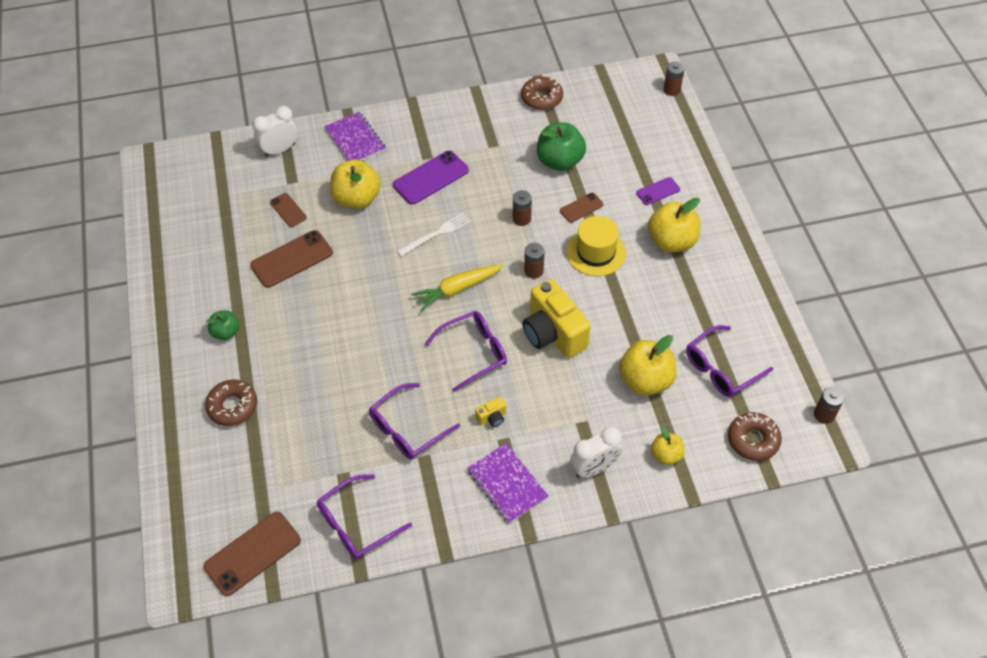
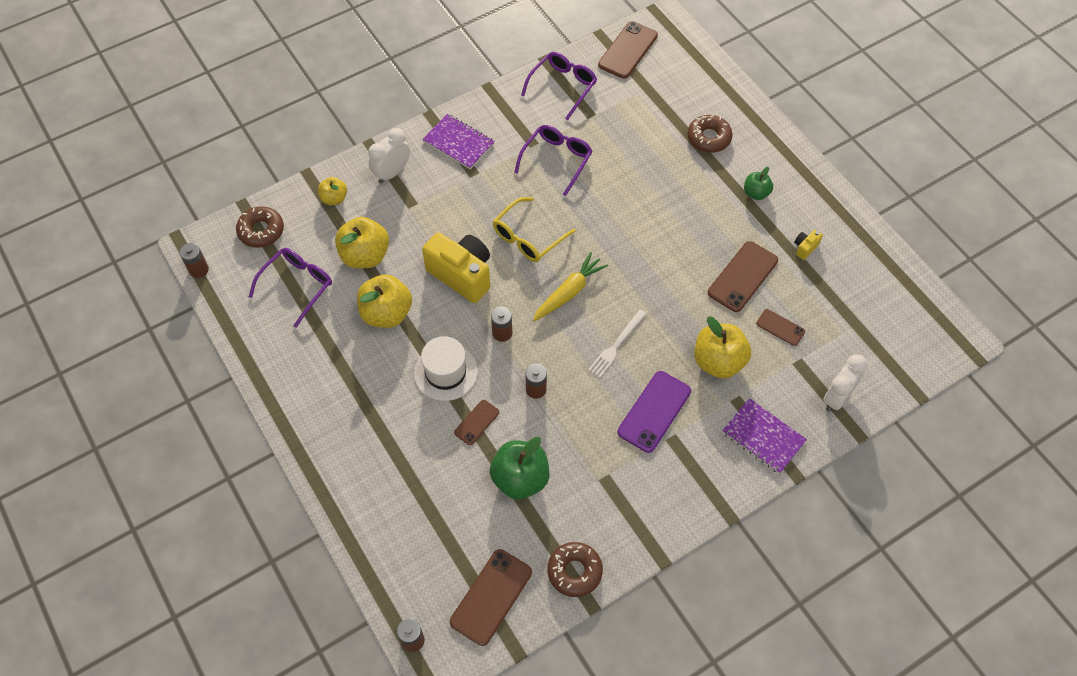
camera: 160 degrees right, 5 degrees up
purple glasses [425,311,507,392] -> yellow glasses [493,197,575,262]
yellow camera [475,397,506,427] -> yellow camera moved to [794,230,823,260]
yellow hat [566,216,626,276] -> white hat [414,336,478,401]
purple phone [636,177,680,205] -> none
yellow apple [648,198,700,252] -> yellow apple moved to [357,275,412,328]
none -> brown phone [450,549,532,646]

